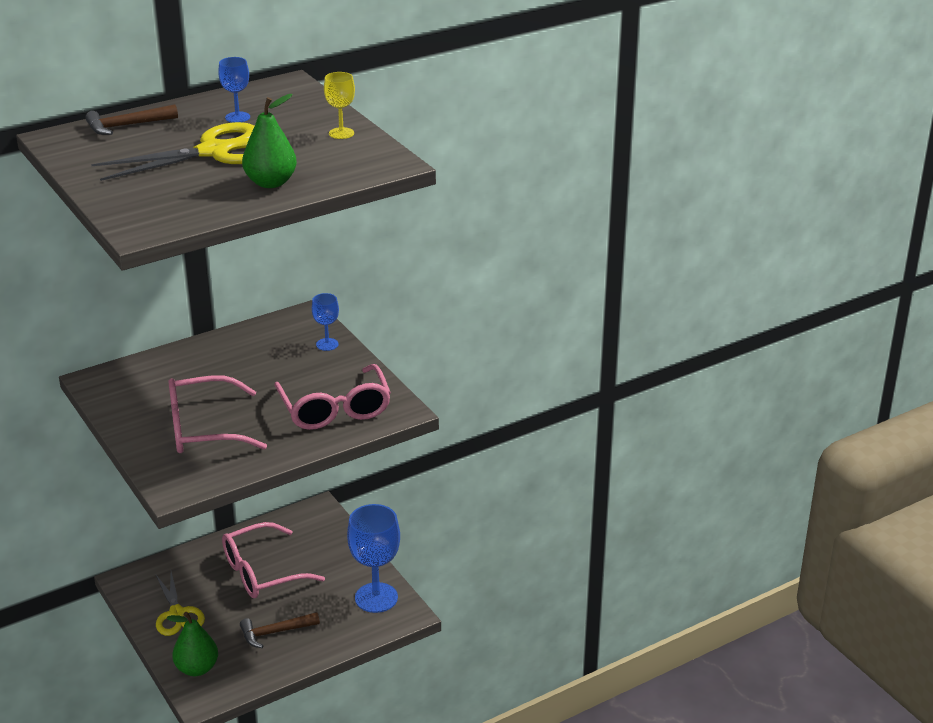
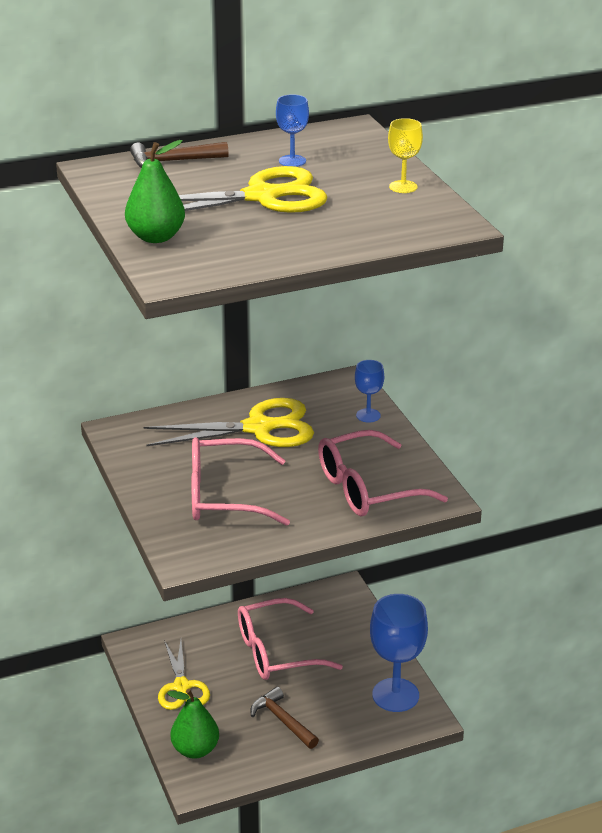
camera: 10 degrees right, 0 degrees up
brown hammer [240,612,320,648] -> brown hammer turned 60 degrees clockwise [250,687,319,749]
green pear [242,94,297,188] -> green pear moved to [125,140,185,243]
pink glasses [274,364,391,430] -> pink glasses turned 75 degrees clockwise [318,430,448,516]
none -> yellow scissors [144,398,314,447]

